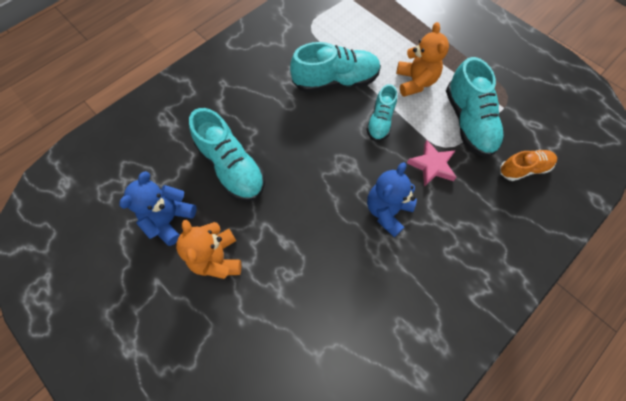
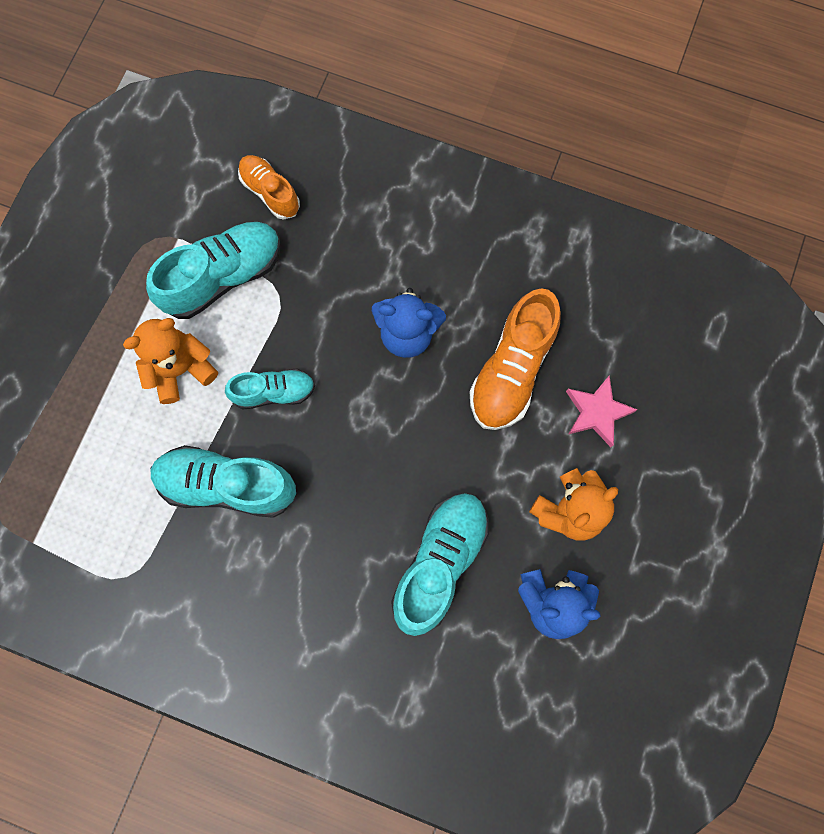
camera: 115 degrees left, 10 degrees up
turquoise shoe [290,42,381,93] -> turquoise shoe turned 45 degrees counterclockwise [150,445,297,518]
pink star [407,140,457,187] -> pink star moved to [566,375,638,447]
none -> orange shoe [470,288,561,430]

